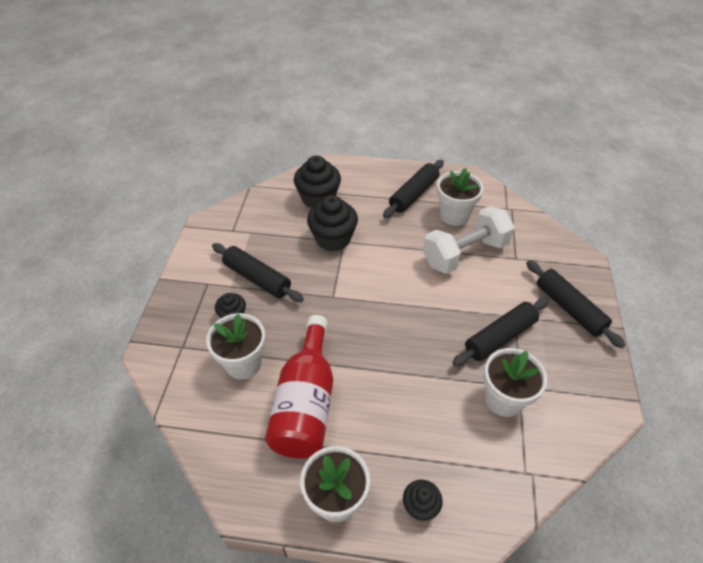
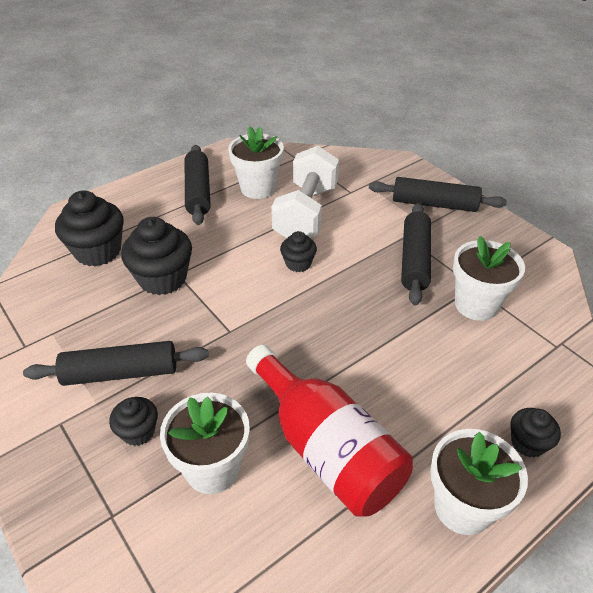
camera: 45 degrees left, 5 degrees down
none -> black cupcake [280,231,317,272]

